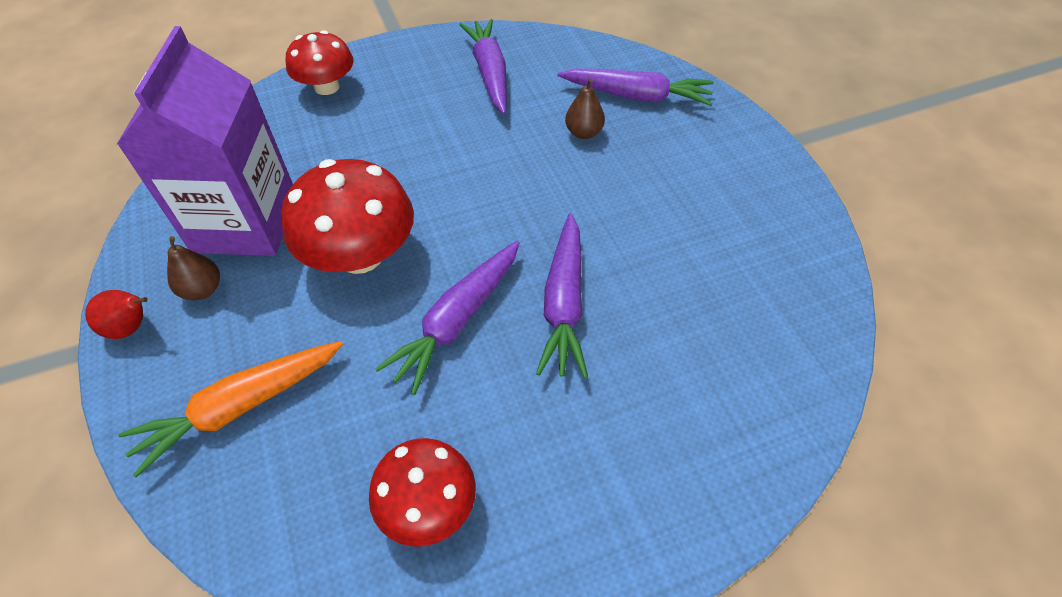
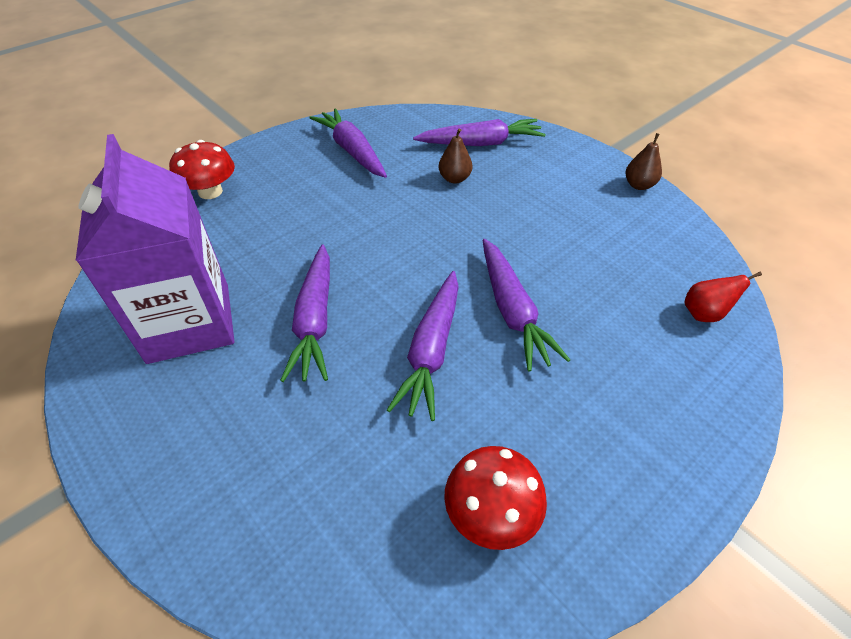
camera: 20 degrees left, 5 degrees down
red pear [85,290,148,339] -> red pear moved to [684,272,762,322]
orange carrot [119,341,343,478] -> none
brown pear [167,236,220,300] -> brown pear moved to [625,133,662,190]
red mushroom [281,159,414,274] -> purple carrot [280,245,330,382]

